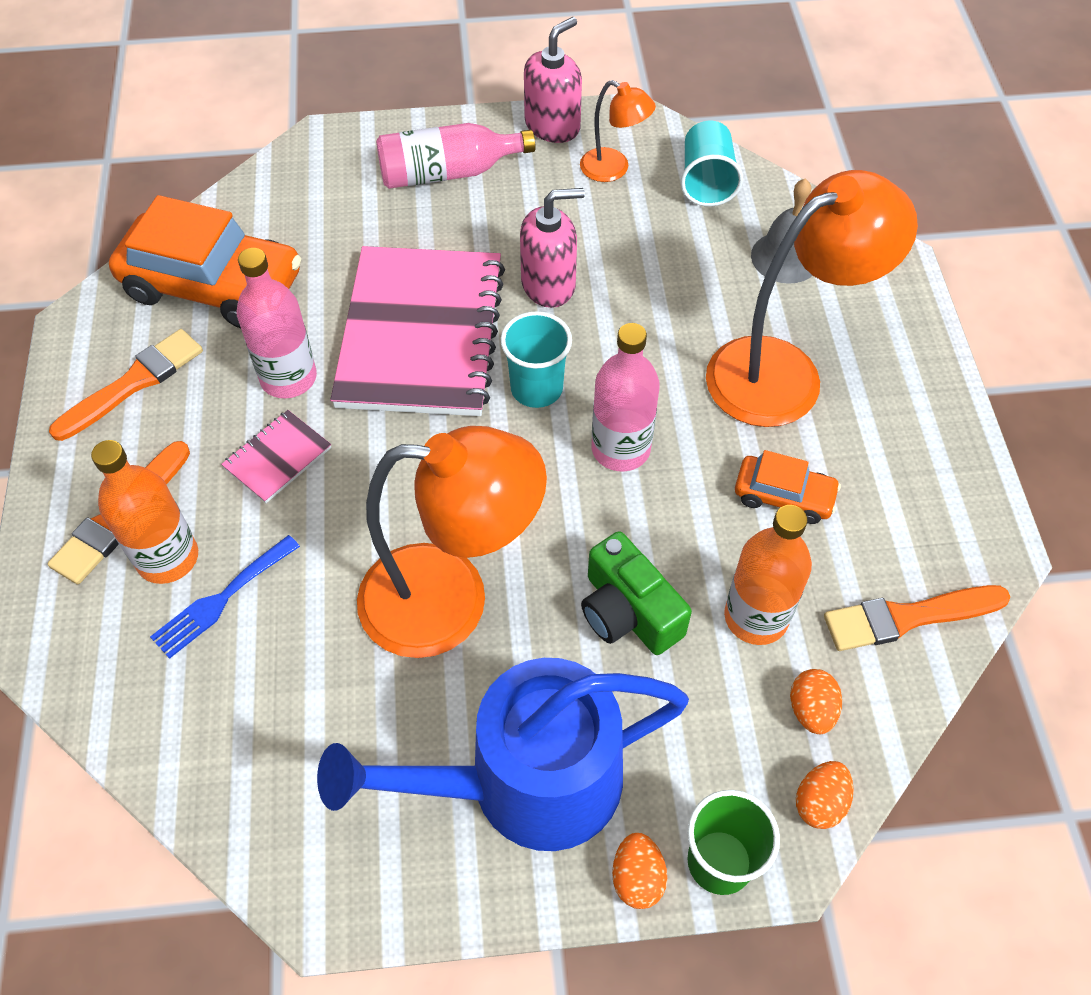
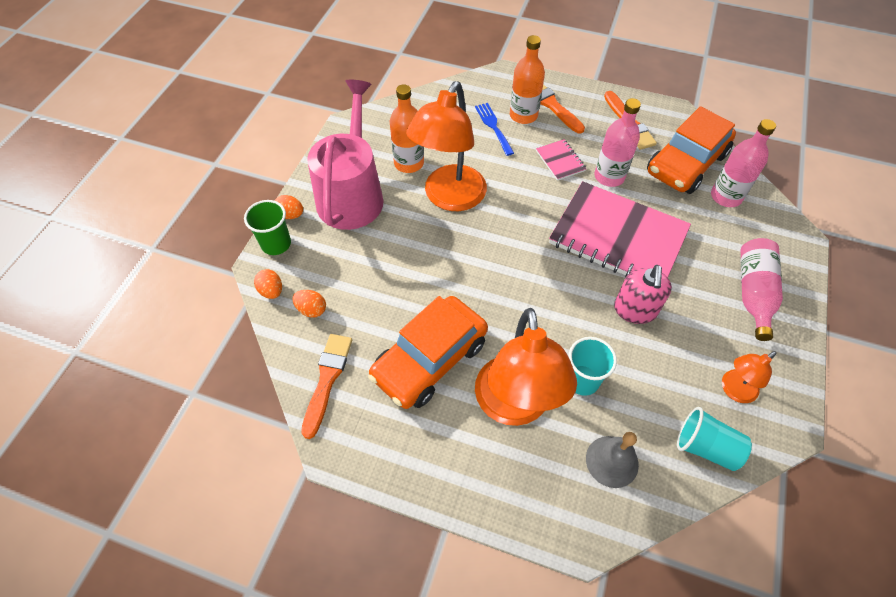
camera: 115 degrees right, 0 degrees up
blue watering can [317,658,689,851] -> pink watering can [307,80,383,230]
turquoise cup [500,311,572,408] -> turquoise cup moved to [569,337,617,396]
pink soap dispenser [524,17,582,143] -> none
green camera [581,531,692,655] -> none
pink bottle [592,323,660,471] -> pink bottle moved to [711,119,776,207]
orange bottle [724,505,812,645] -> orange bottle moved to [390,84,424,173]
orange car [735,450,841,524] -> orange car [368,296,488,409], size x2.02

